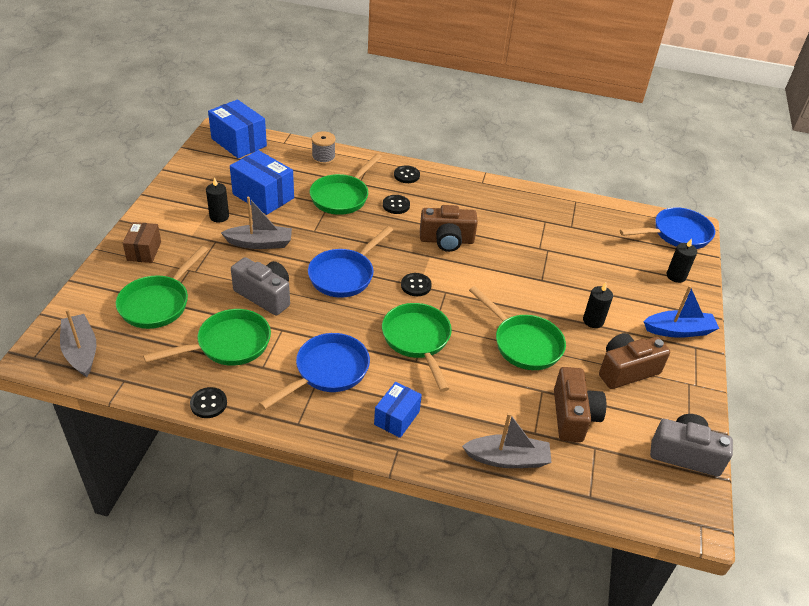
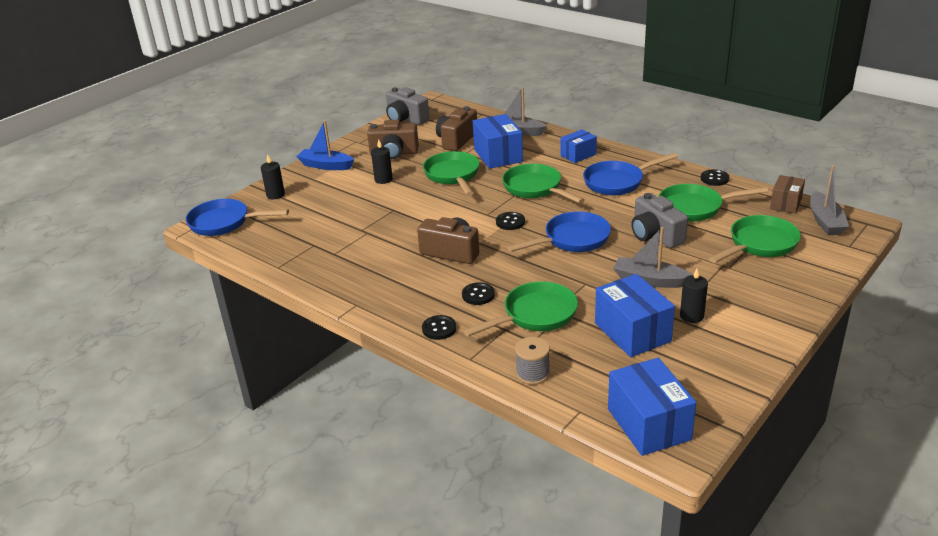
camera: 150 degrees left, 10 degrees down
brown box [123,222,161,263] -> brown box moved to [770,175,805,214]
green pan [382,303,452,392] -> green pan turned 135 degrees clockwise [502,164,585,203]
none -> blue box [473,114,523,169]

